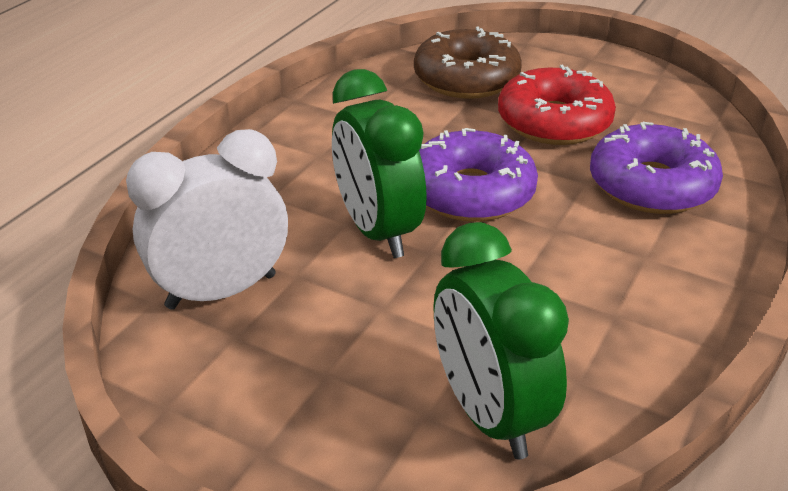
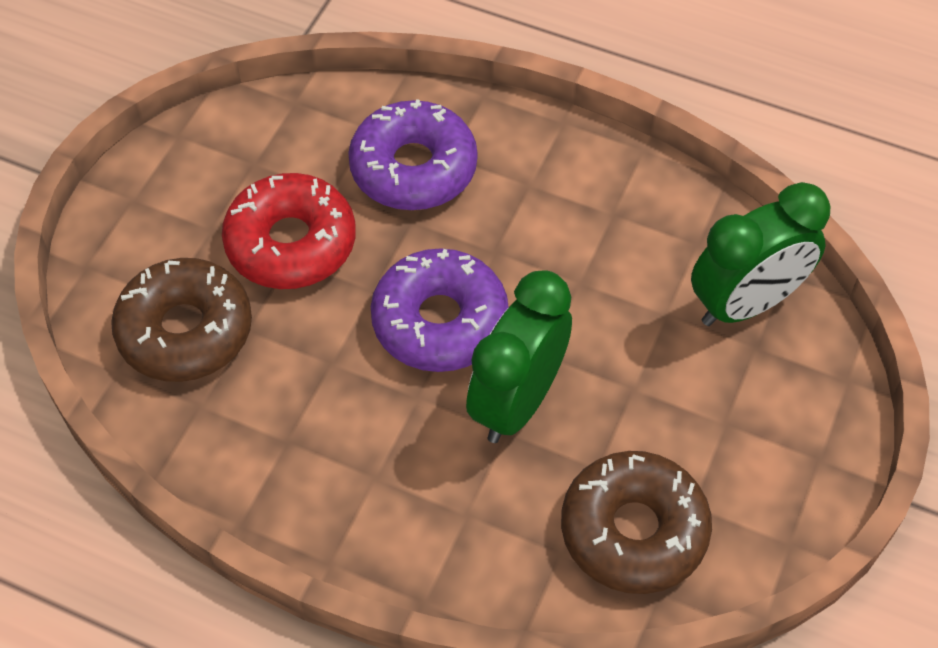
camera: 95 degrees left, 20 degrees up
white clock [126,129,288,310] -> brown donut [561,451,712,594]
green clock [332,69,427,258] -> green clock turned 150 degrees clockwise [466,270,572,443]

